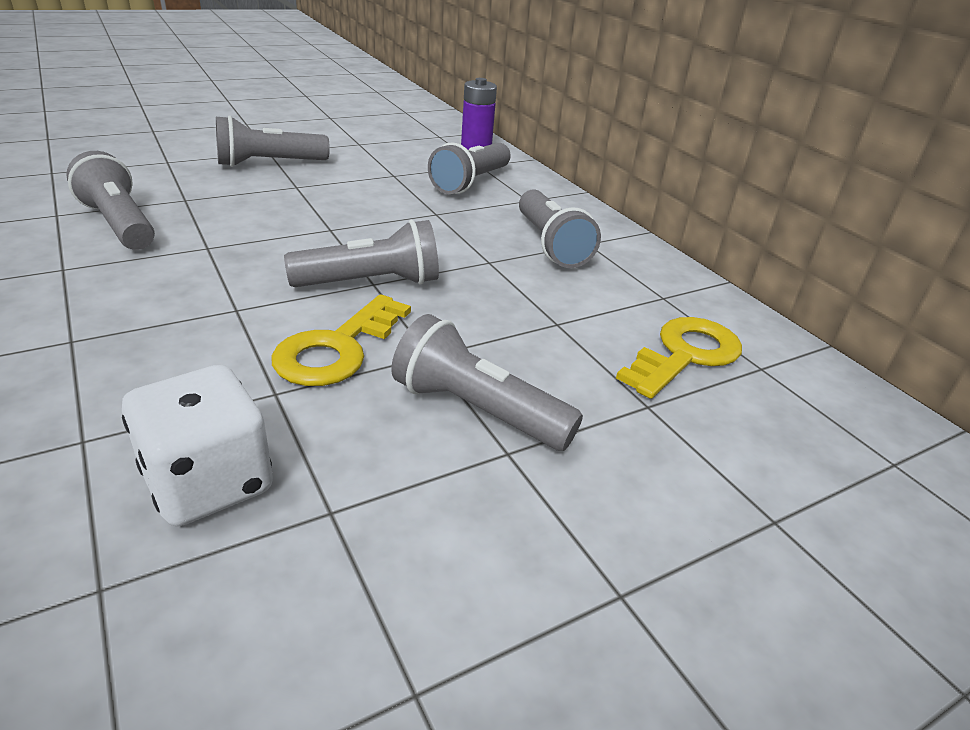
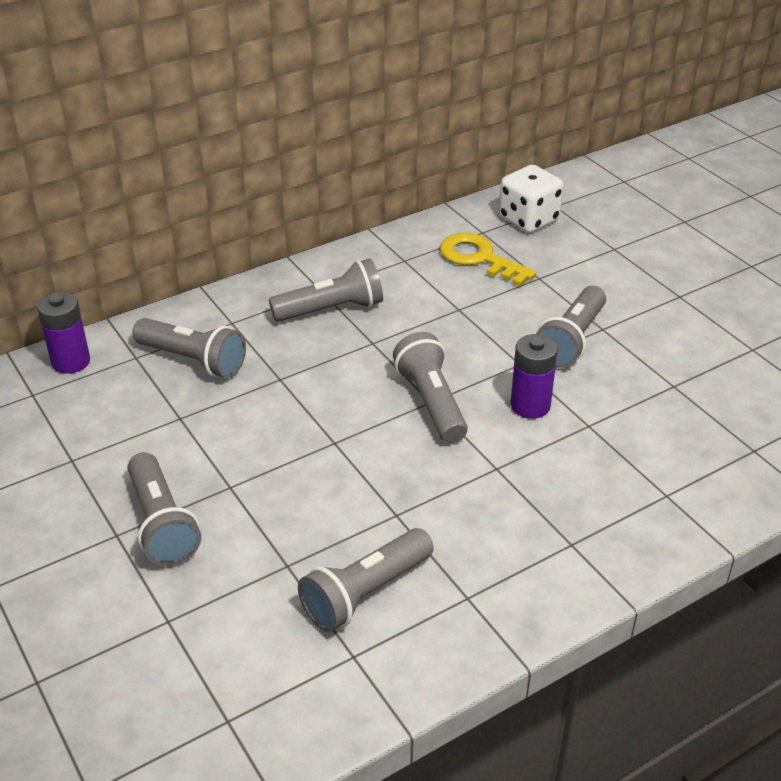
camera: 90 degrees left, 5 degrees up
white dice [122,365,273,526] -> white dice moved to [499,165,564,233]
yellow key [271,294,411,386] -> purple battery [511,334,558,419]

